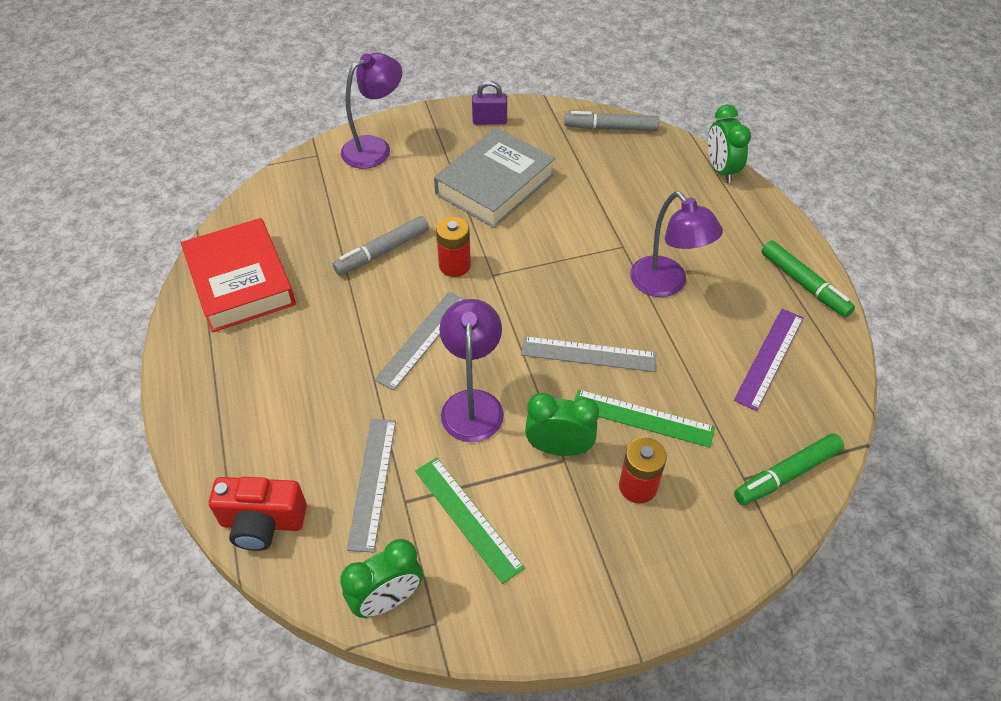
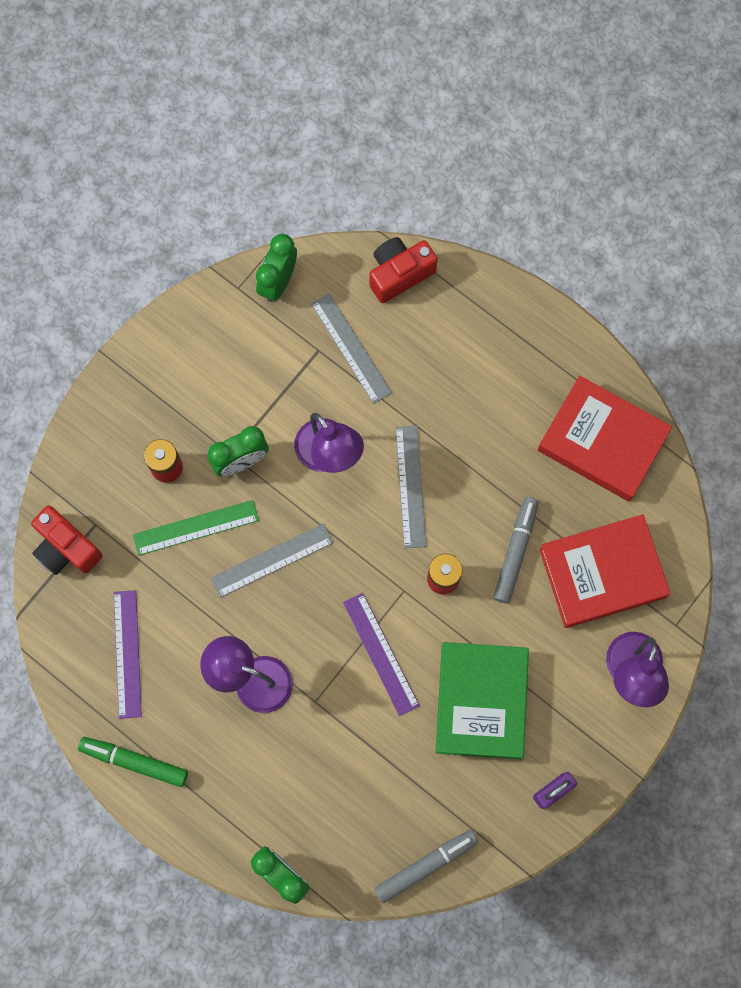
camera: 145 degrees right, 25 degrees up
green ruler [415,457,525,584] -> none
grey book [434,128,555,228] -> green book [435,642,529,759]
green marker [734,433,844,505] -> red camera [31,505,103,575]
none -> purple ruler [343,593,420,716]
none -> red book [539,514,671,628]

